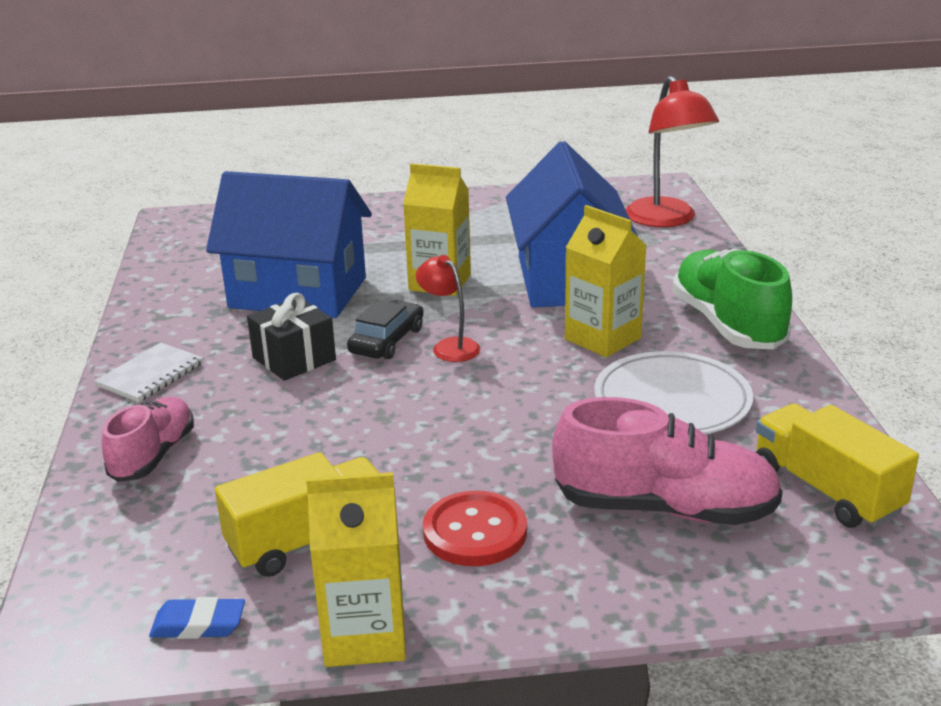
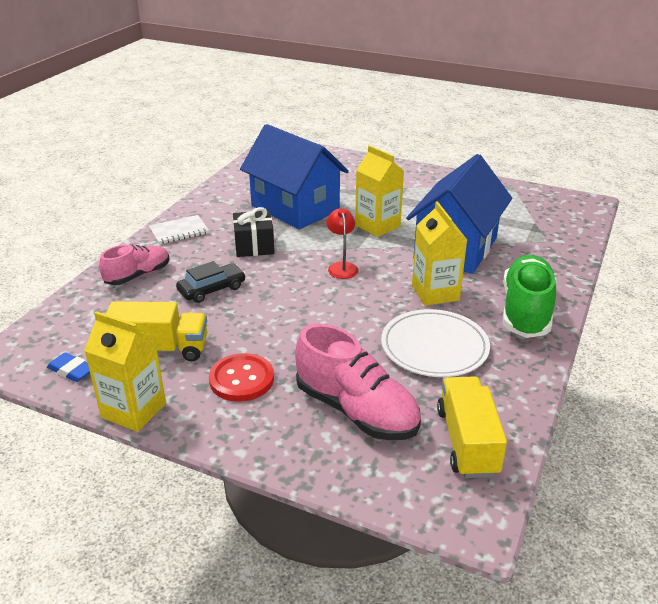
camera: 30 degrees right, 5 degrees up
black car [347,300,424,359] -> black car moved to [176,261,246,303]
red lamp [625,76,719,227] -> none

